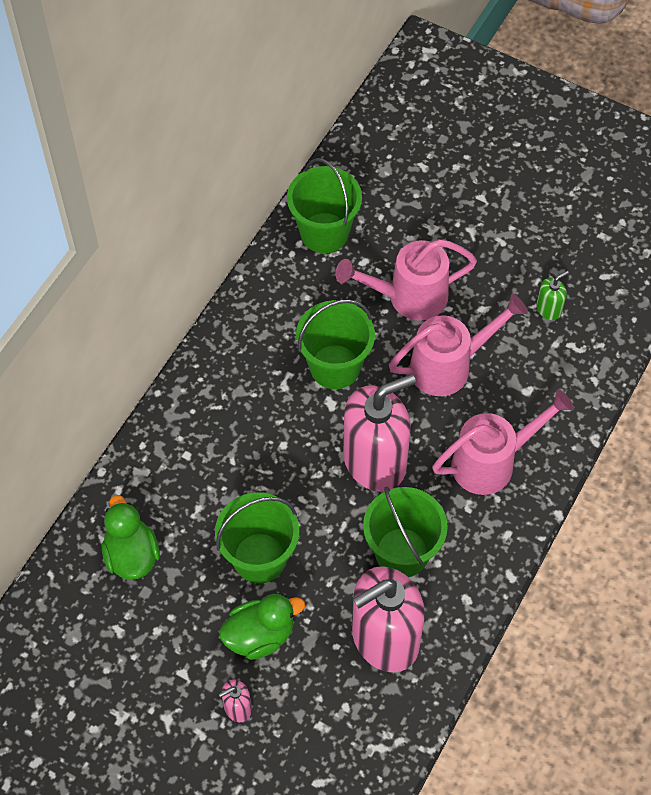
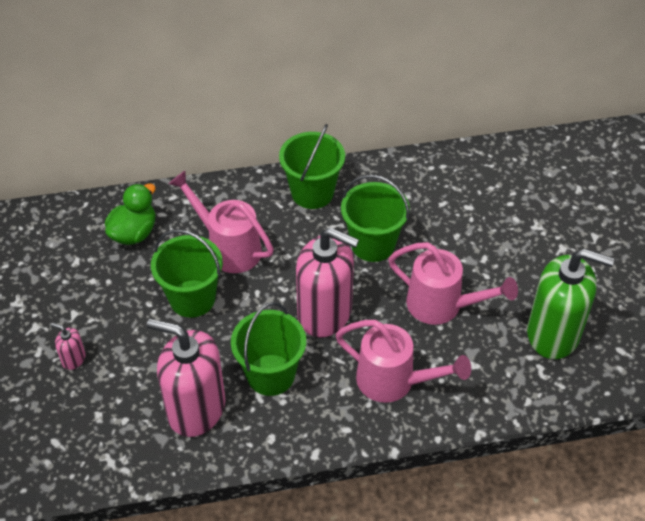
camera: 50 degrees right, 10 degrees down
green duck [219,594,305,660] -> none
green bucket [287,158,362,253] -> green bucket moved to [279,124,345,209]
pink watering can [336,239,477,321] -> pink watering can moved to [169,171,274,273]
green soap dispenser [536,271,569,320] -> green soap dispenser [527,249,614,359], size x2.42

